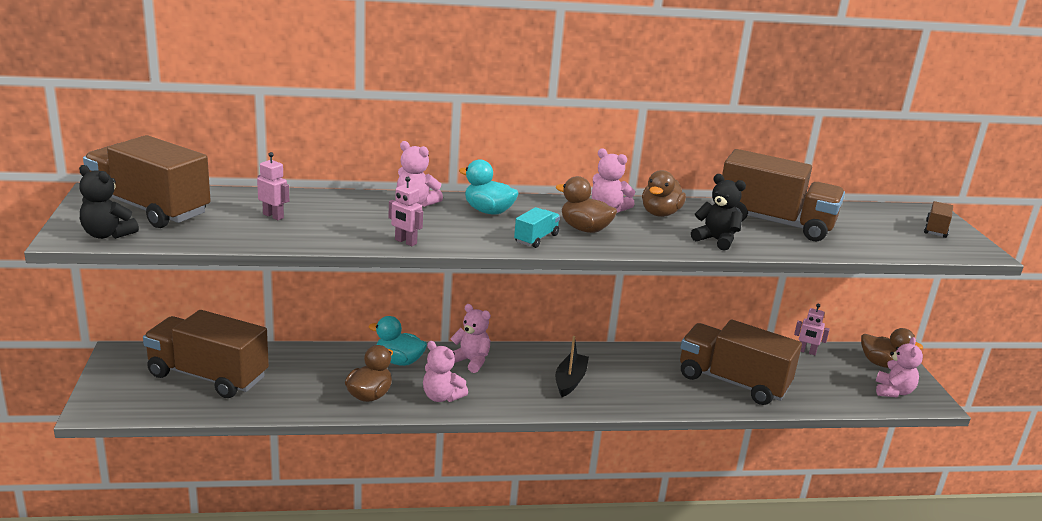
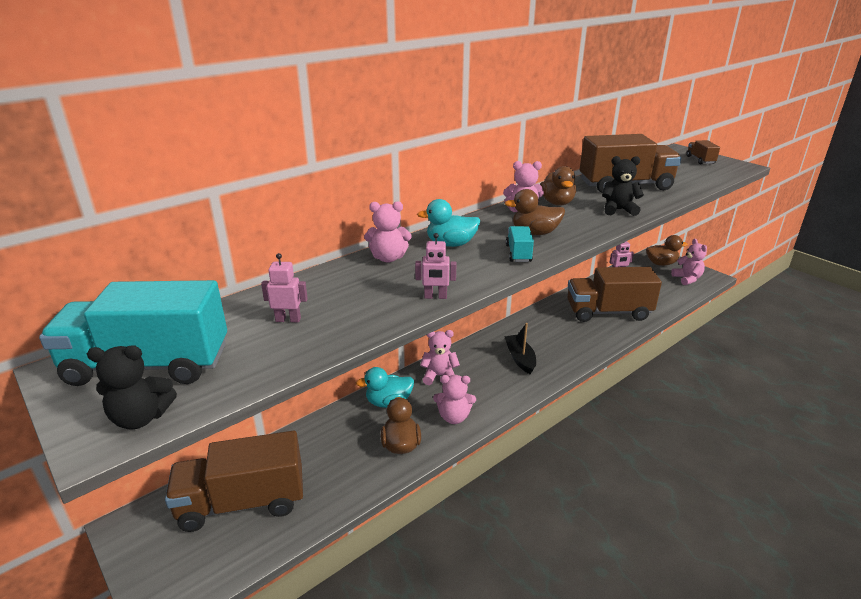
camera: 30 degrees left, 5 degrees up
brown truck [83,135,211,228] -> turquoise truck [39,280,227,386]

